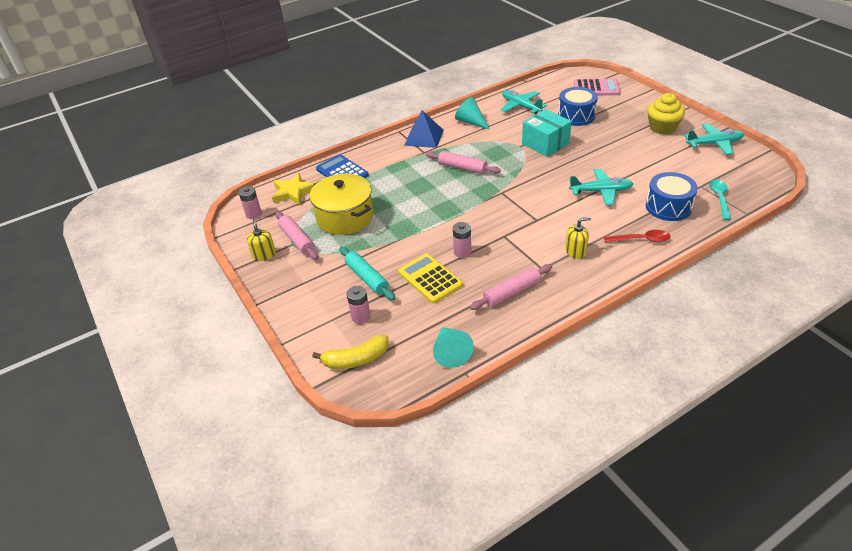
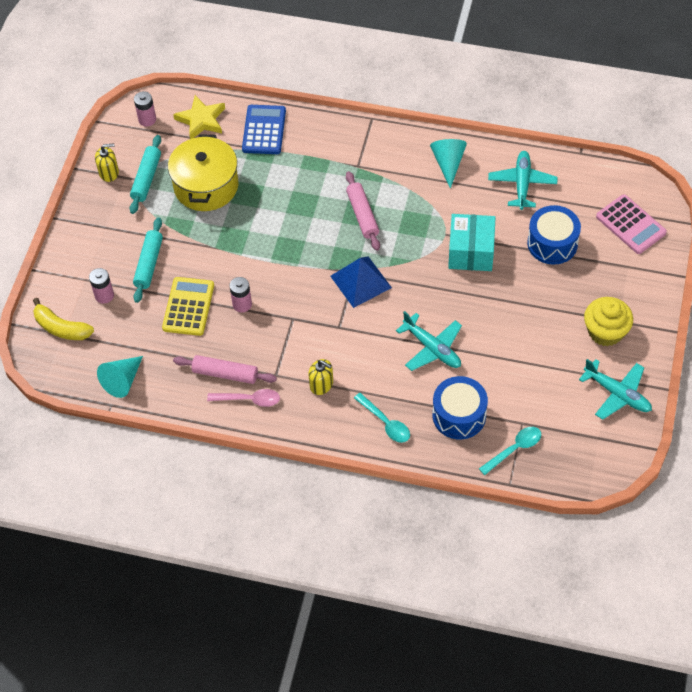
camera: 45 degrees right, 15 degrees up
yellow soap dispenser [247,218,276,261] -> yellow soap dispenser turned 45 degrees clockwise [95,143,119,182]
pink rolling pin [275,211,318,260] -> turquoise rolling pin [130,135,161,214]
blue pyramid [404,110,444,148] -> blue pyramid moved to [330,256,392,308]
red spoon [604,230,670,242] -> turquoise spoon [354,393,410,443]
none -> pink spoon [207,389,280,407]

